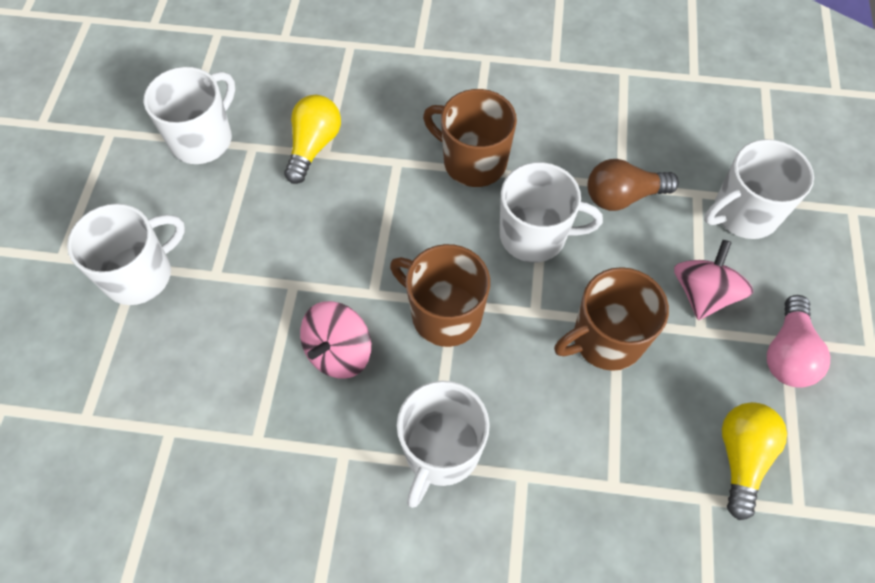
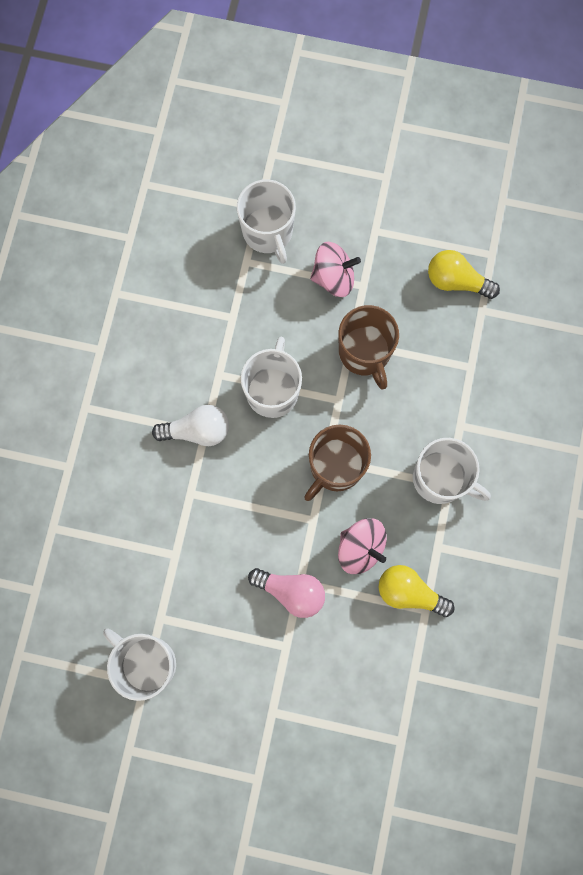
camera: 85 degrees left, 15 degrees up
white mug [67,203,185,305] -> none
yellow light bulb [284,95,341,184] -> yellow light bulb moved to [379,565,455,617]
brown mug [423,89,517,187] -> white light bulb [152,405,229,446]
brown light bulb [587,159,679,211] -> none
pink spinning top [674,240,753,320] -> pink spinning top turned 150 degrees clockwise [310,242,361,297]
pink light bulb [767,295,830,388] -> pink light bulb moved to [248,568,325,618]

